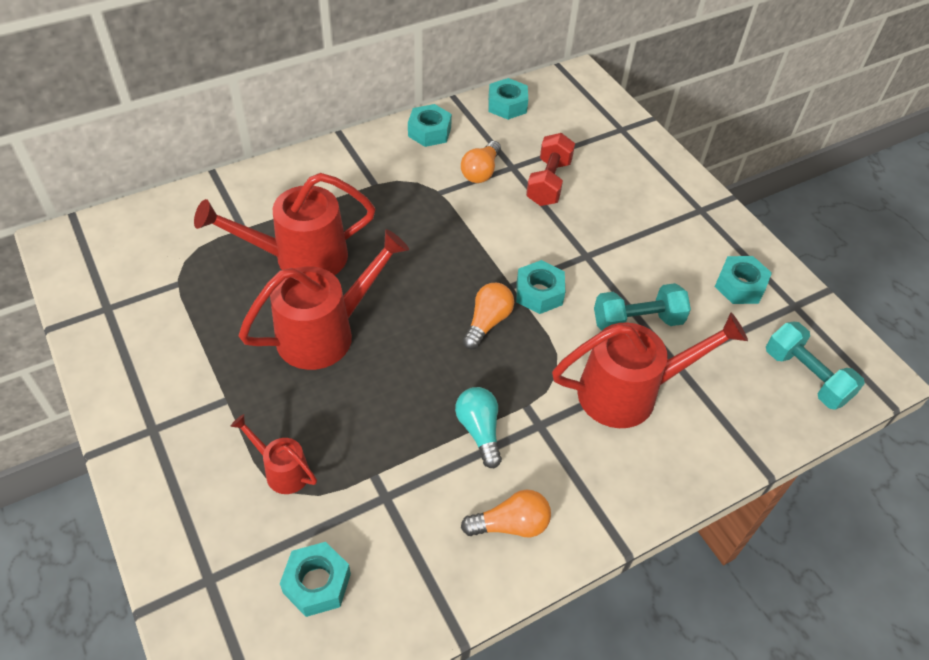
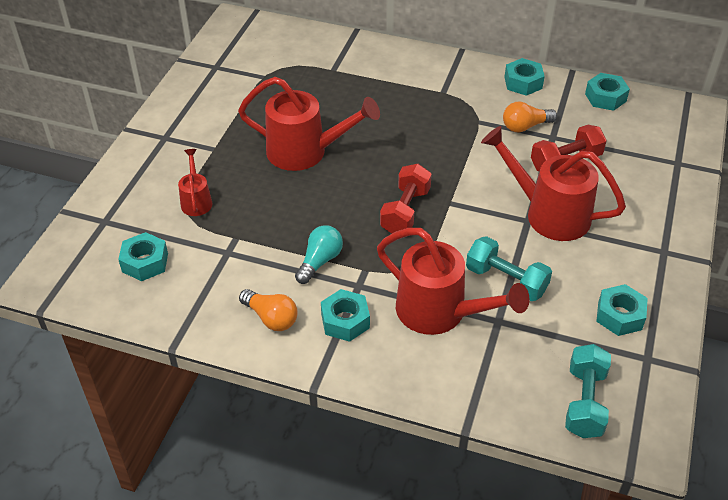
camera: 50 degrees right, 5 degrees down
red watering can [194,173,375,275] -> red watering can moved to [481,126,626,241]
orange light bulb [463,283,514,350] -> red dumbbell [380,164,432,233]
turquoise nut [516,260,565,314] -> turquoise nut moved to [321,289,370,342]

